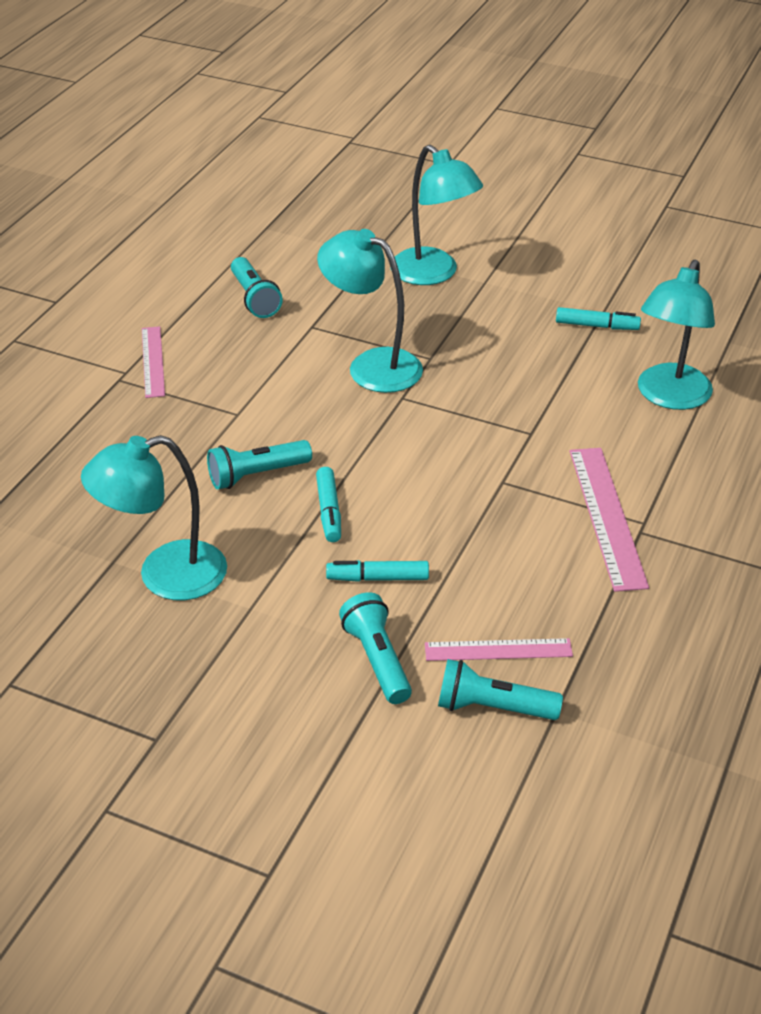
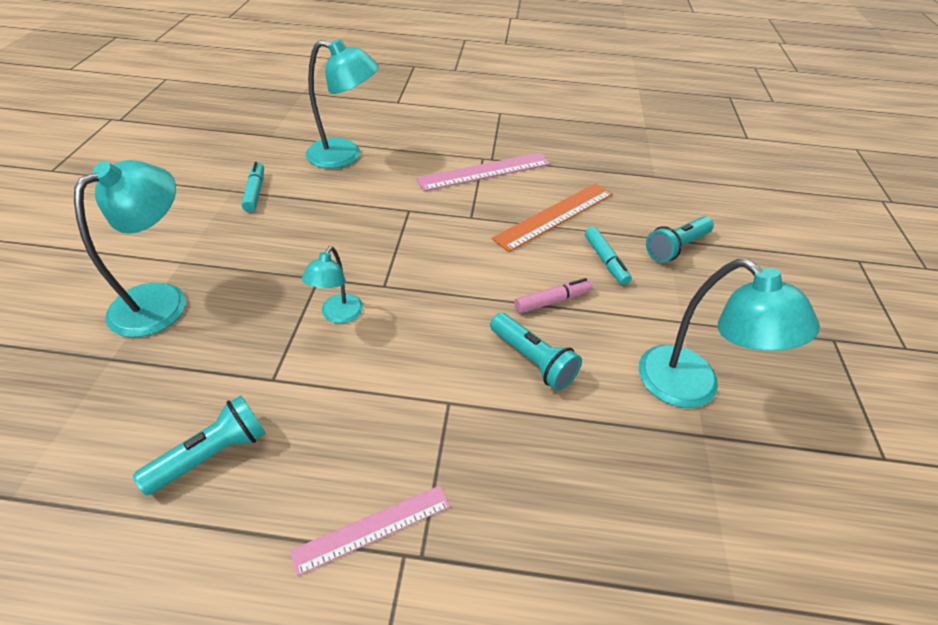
camera: 110 degrees left, 5 degrees up
turquoise marker [316,467,341,542] -> pink marker [514,278,592,313]
turquoise lamp [317,229,423,393] -> turquoise lamp [302,246,363,323], size x0.56
pink ruler [425,638,573,661] -> none
turquoise flashlight [438,659,563,720] -> none
none -> orange ruler [492,183,613,252]

